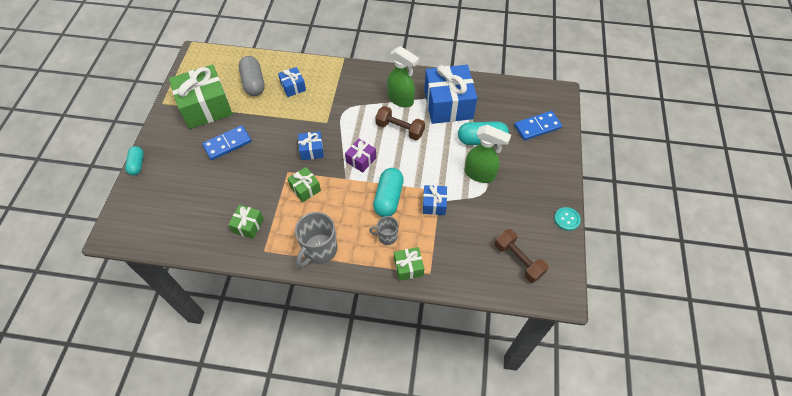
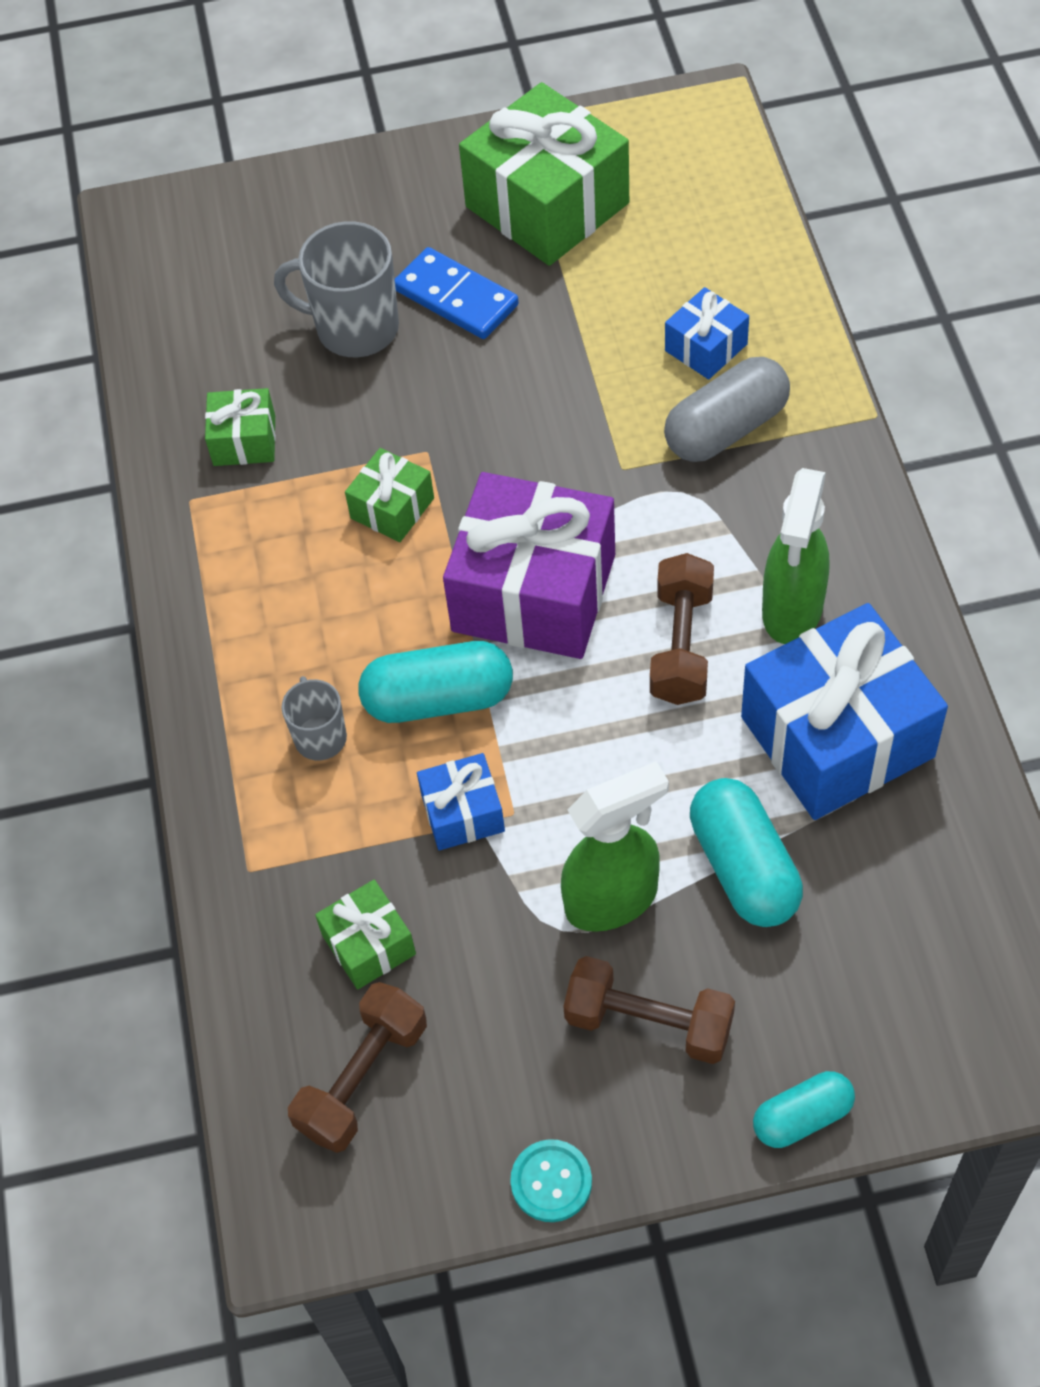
camera: 75 degrees right, 0 degrees up
turquoise capsule [125,146,144,175] -> turquoise capsule moved to [753,1071,855,1148]
grey capsule [239,56,265,96] -> grey capsule moved to [664,357,790,462]
grey mug [295,212,337,268] -> grey mug moved to [274,221,399,357]
blue gift [298,131,324,160] -> none
purple gift [345,139,376,173] -> purple gift [443,472,615,659], size x2.09
green gift [394,247,424,281] -> green gift moved to [315,880,416,990]
green spray bottle [465,125,511,183] -> green spray bottle turned 120 degrees counterclockwise [561,761,669,932]
blue domino [514,111,562,140] -> none
none -> brown dumbbell [563,956,735,1064]

